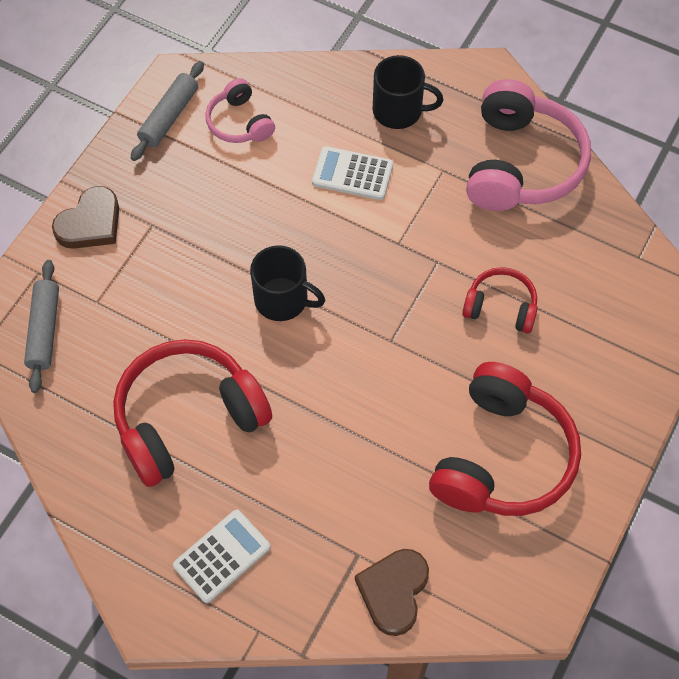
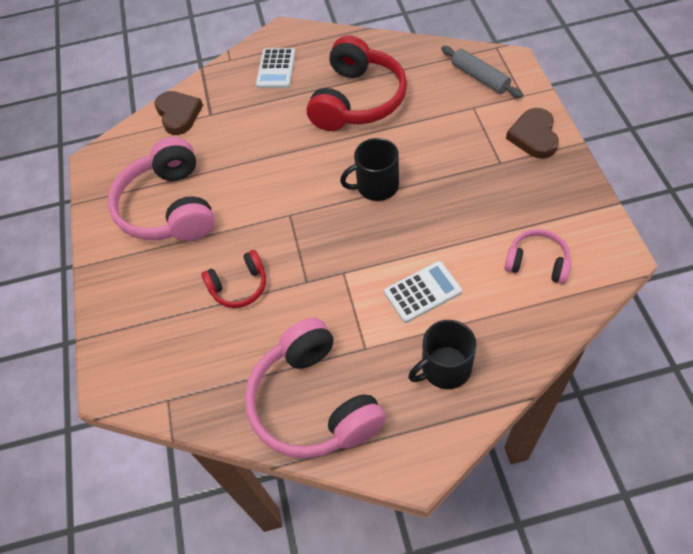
camera: 145 degrees right, 5 degrees down
grey rolling pin [131,61,204,161] -> none
red headphones [429,362,581,516] -> pink headphones [108,137,215,241]

